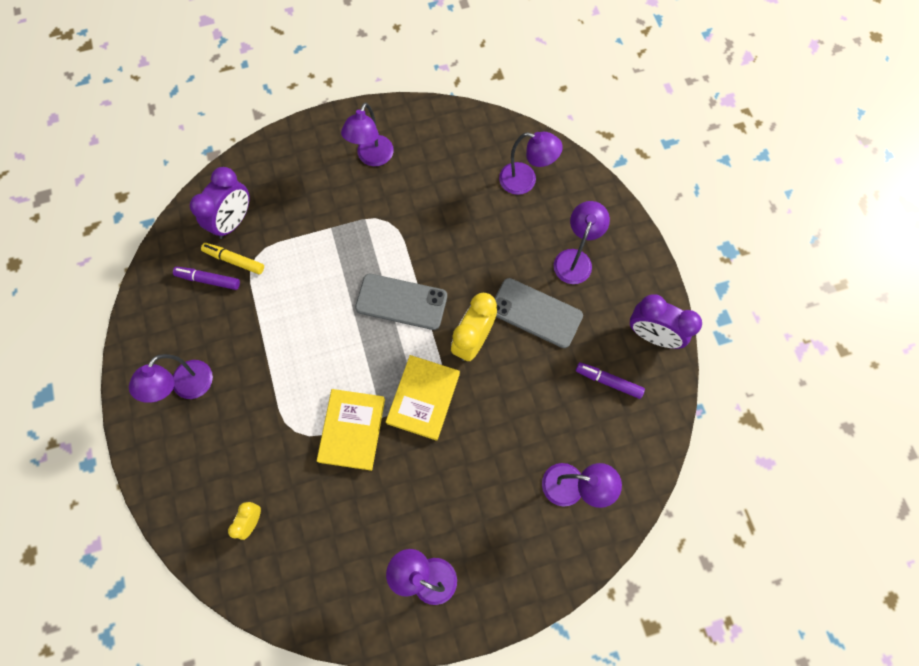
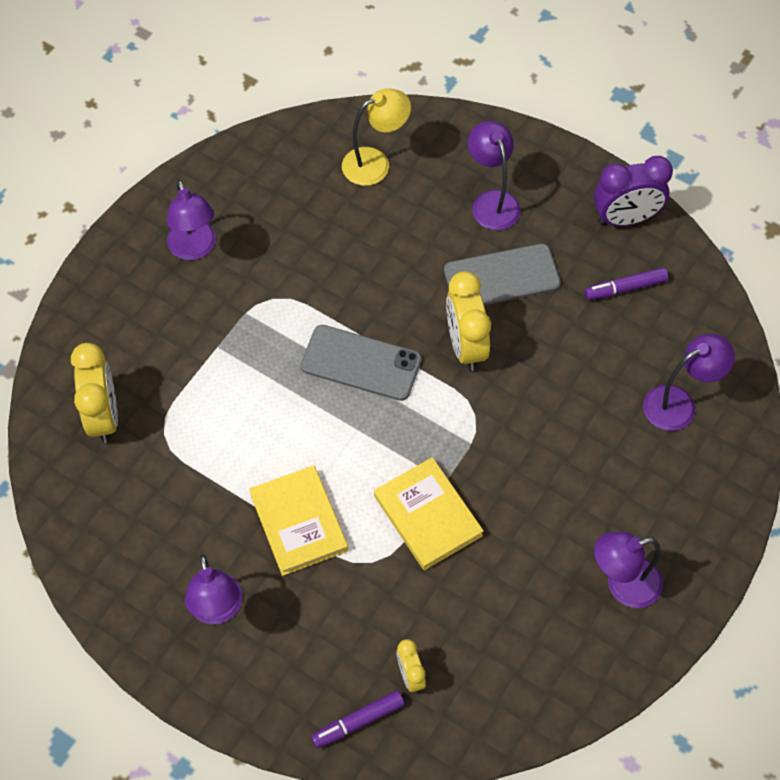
camera: 40 degrees left, 10 degrees down
purple marker [173,267,240,290] -> purple marker moved to [311,690,405,748]
purple clock [190,167,249,239] -> yellow clock [71,343,118,443]
yellow marker [201,243,264,274] -> none
grey phone [355,274,447,330] -> grey phone turned 45 degrees clockwise [301,325,422,401]
yellow book [386,355,460,441] -> yellow book moved to [249,465,348,576]
purple lamp [499,132,563,195] -> yellow lamp [342,88,411,186]

